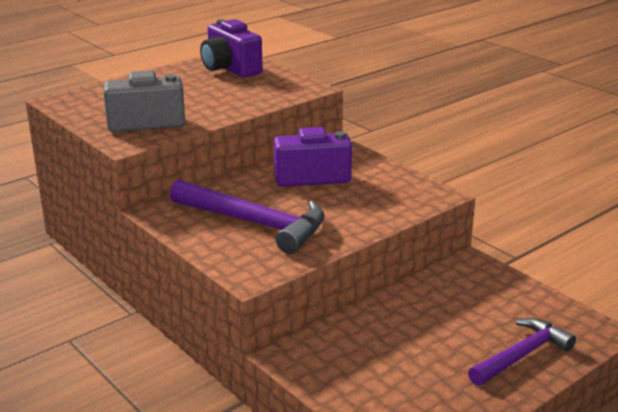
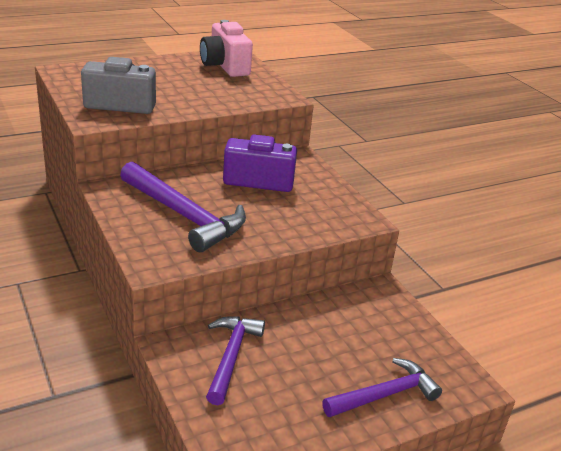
camera: 10 degrees right, 5 degrees up
purple camera [200,19,263,77] -> pink camera [200,20,253,77]
none -> purple hammer [206,316,265,405]

